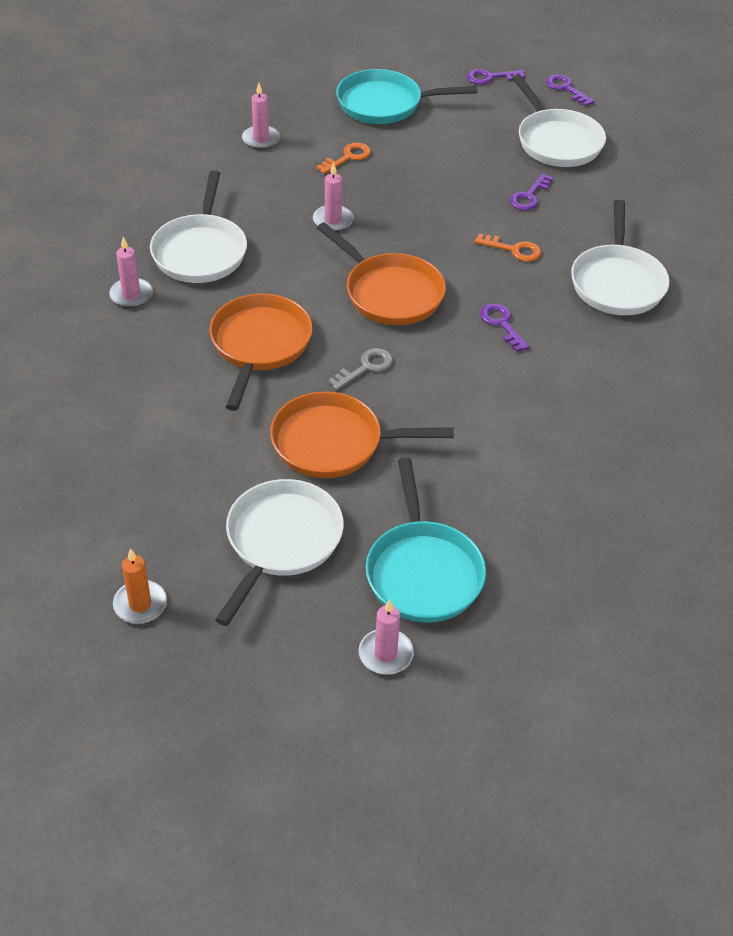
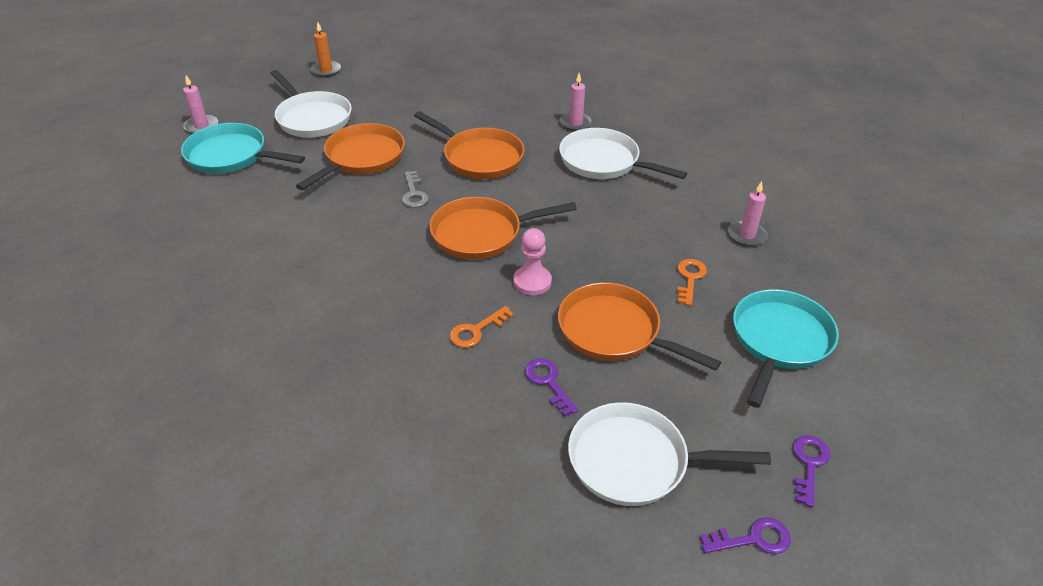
camera: 120 degrees right, 5 degrees down
pink candle [313,163,354,232] -> none
orange key [316,143,371,174] -> orange key turned 150 degrees counterclockwise [677,259,707,306]
purple key [480,303,530,352] -> none
white pan [571,200,670,315] -> none
none -> pink pawn [513,228,552,295]
none -> orange pan [558,283,721,371]

